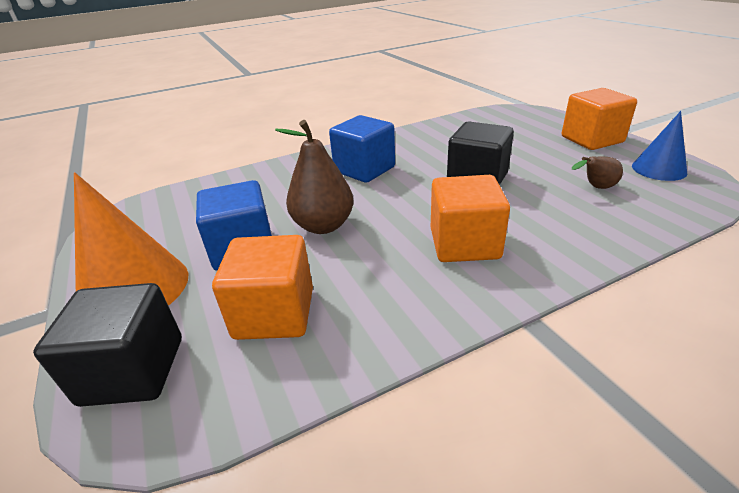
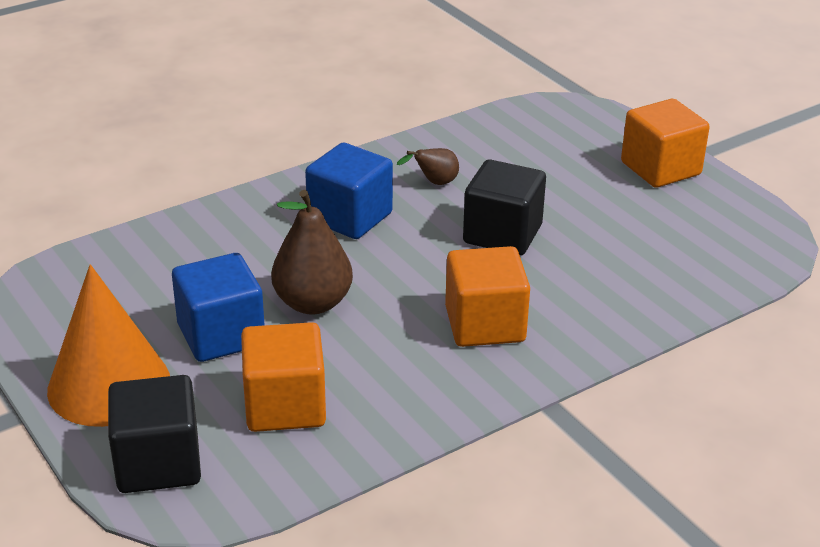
camera: 10 degrees left, 0 degrees up
brown pear [572,156,623,189] -> brown pear moved to [397,148,459,185]
blue cone [632,111,687,181] -> none

